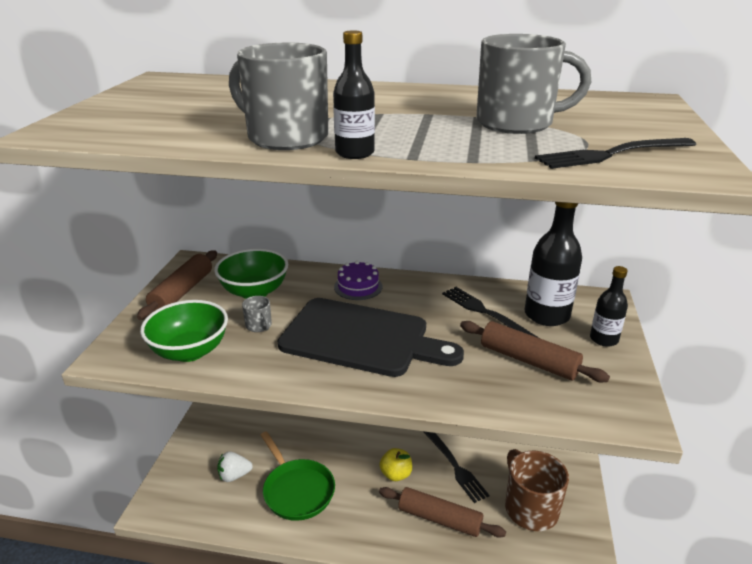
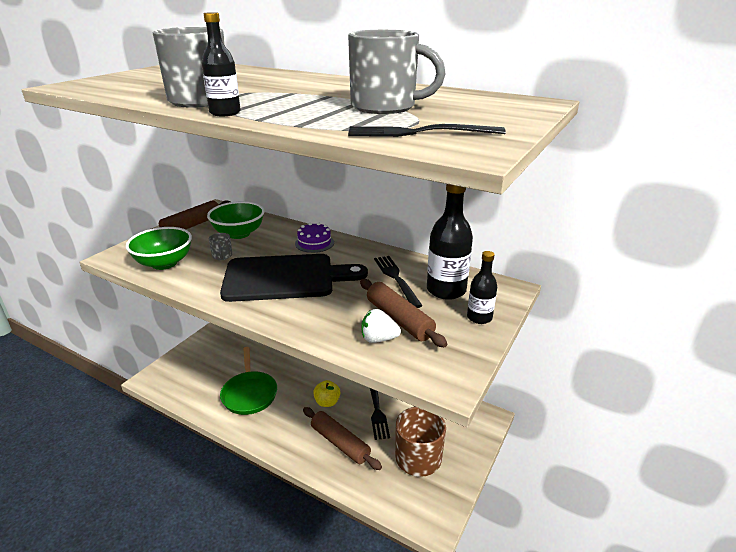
camera: 20 degrees right, 0 degrees up
white strawberry [217,452,253,482] -> white strawberry moved to [361,309,401,343]
black cutting board [278,298,464,377] -> black cutting board turned 45 degrees counterclockwise [220,254,368,302]

